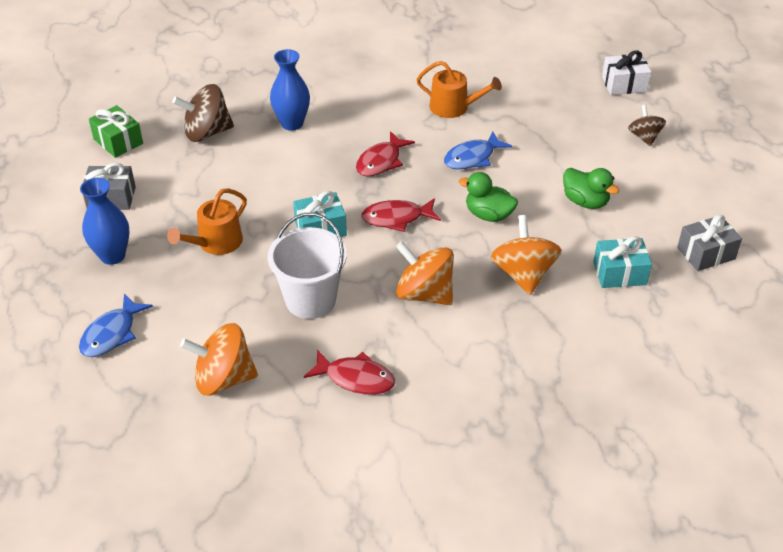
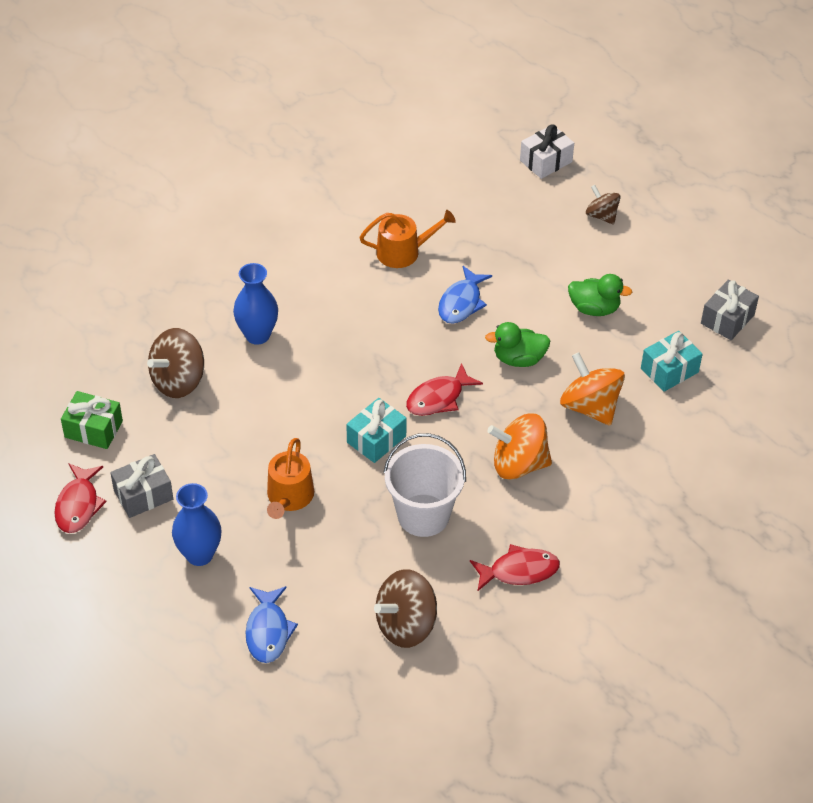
camera: 30 degrees left, 5 degrees up
orange spinning top [180,323,258,396] -> brown spinning top [374,569,437,648]
red fish [356,131,415,177] -> red fish moved to [54,463,107,533]

